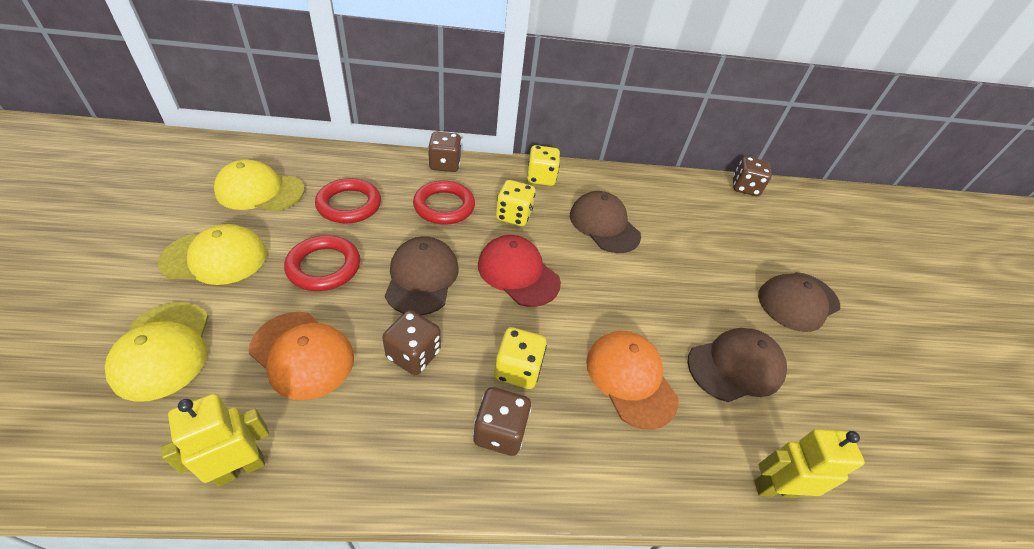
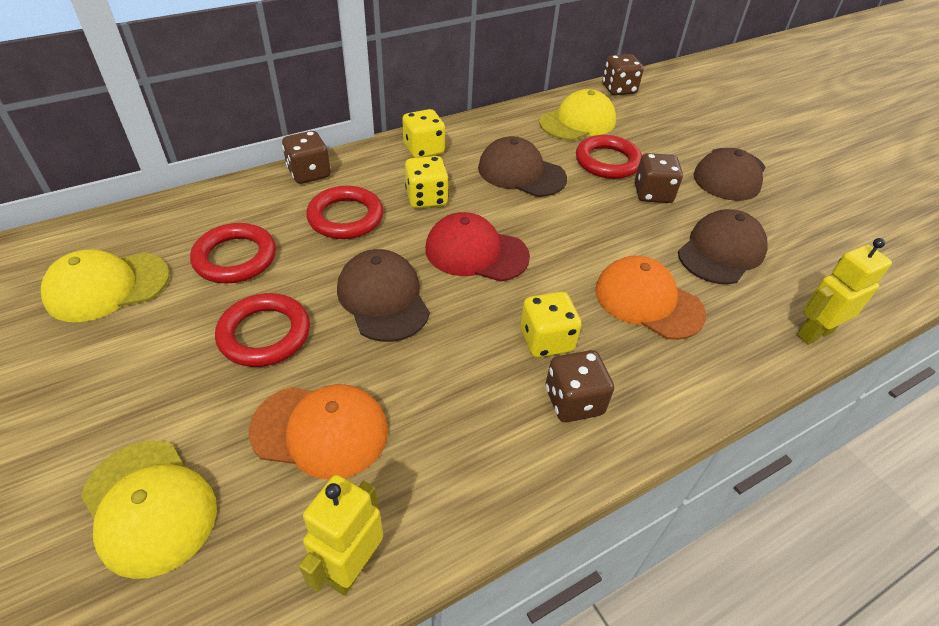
camera: 25 degrees left, 0 degrees up
yellow cap [158,224,267,285] -> yellow cap moved to [539,89,616,140]
brown dice [382,310,441,375] -> brown dice moved to [635,153,683,203]
none -> red ring [576,135,642,179]

